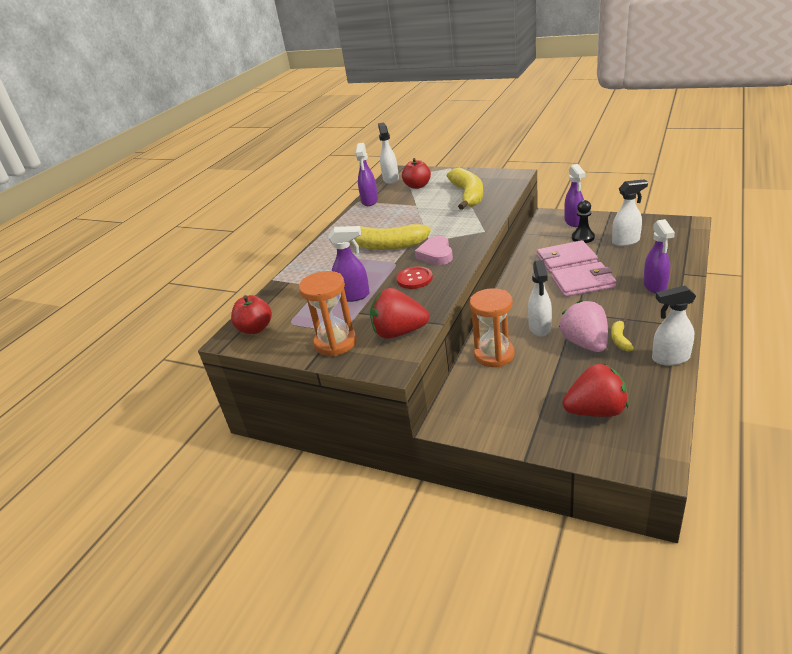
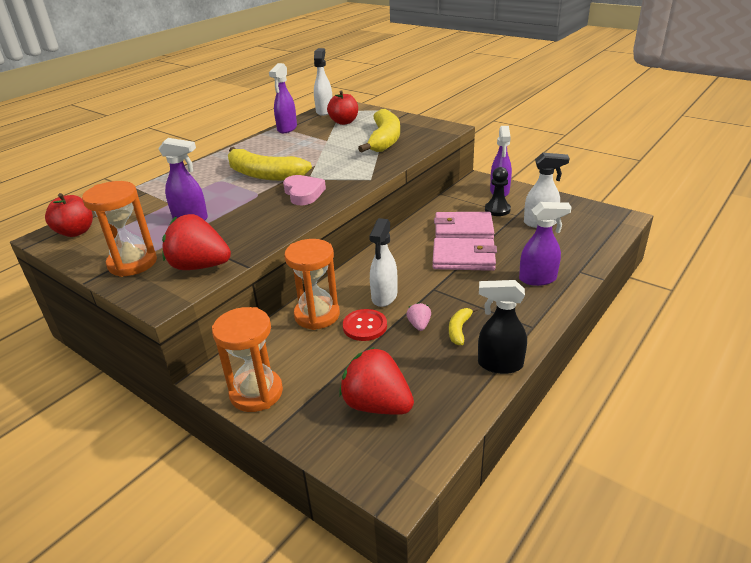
camera: 10 degrees right, 0 degrees up
red button [397,266,433,289] -> red button moved to [343,309,387,341]
pink heart [415,236,453,265] -> pink heart turned 150 degrees clockwise [283,175,326,205]
pink strawberry [559,300,608,352] -> pink strawberry [406,302,431,331], size x0.45
red strawberry [563,363,629,417] -> red strawberry turned 150 degrees counterclockwise [339,347,414,415]
purple spray bottle [643,219,675,294] -> purple spray bottle turned 105 degrees counterclockwise [519,202,572,286]
white spray bottle [652,285,696,366] -> black spray bottle [478,280,527,374]
none -> orange hourglass [212,307,283,412]

